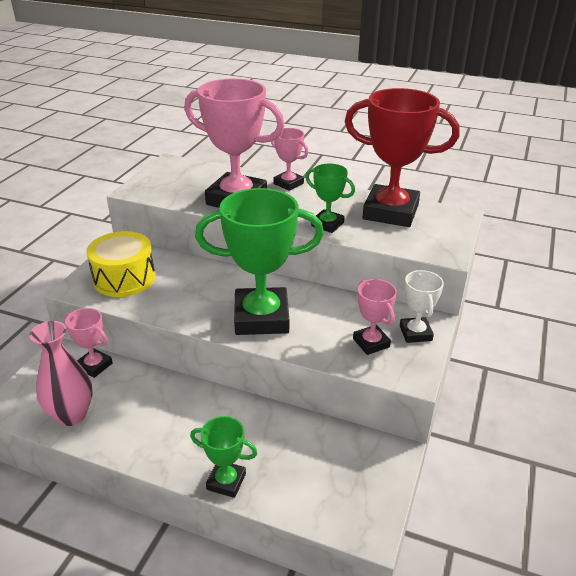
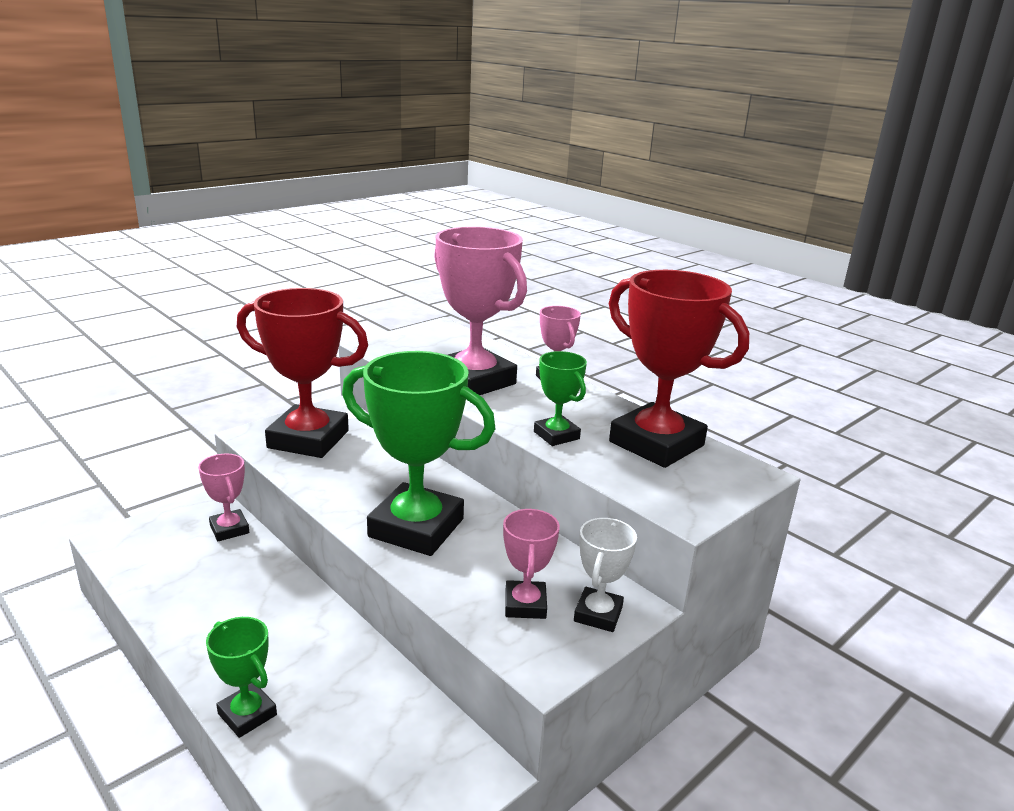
camera: 25 degrees right, 10 degrees down
pink vase [29,321,93,426] -> none
yellow drum [87,231,155,297] -> red trophy [237,288,368,458]

